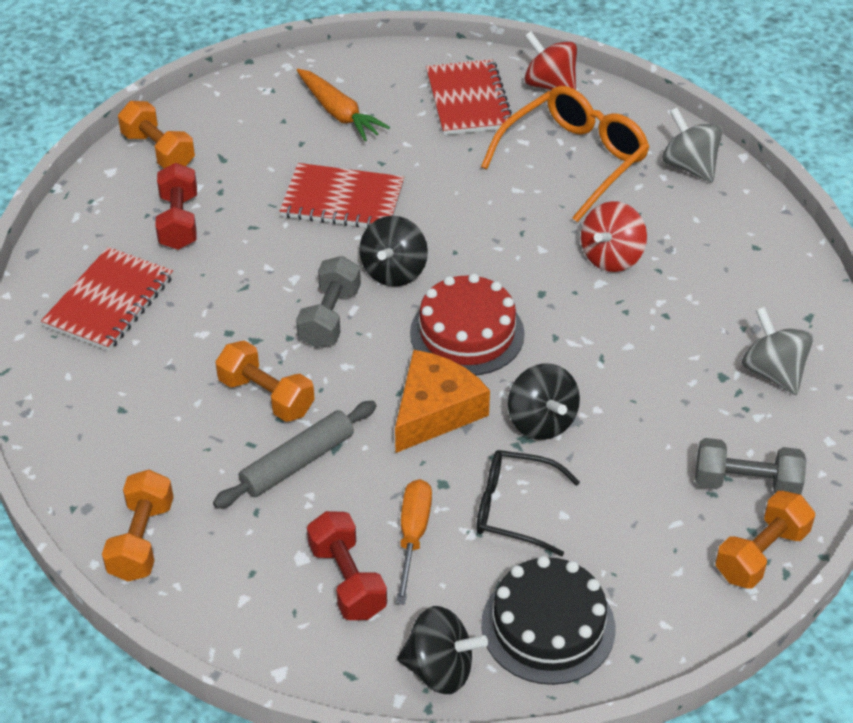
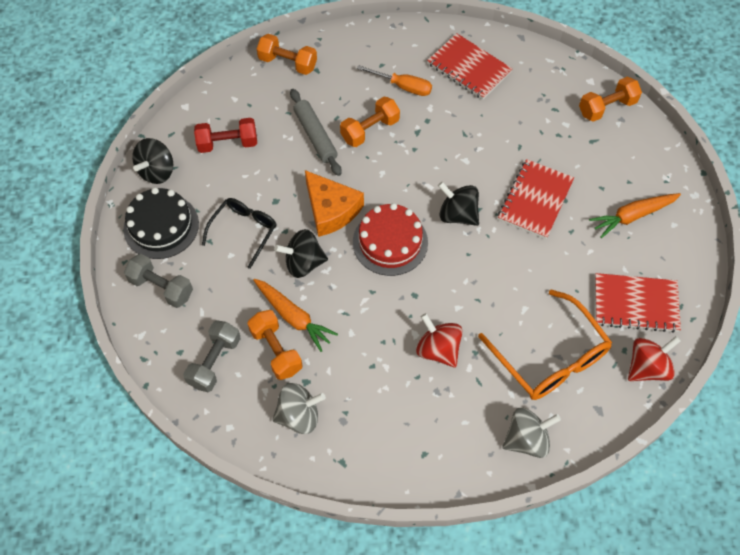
camera: 105 degrees right, 15 degrees up
red dumbbell [155,163,197,250] -> none
grey dumbbell [296,256,361,348] -> grey dumbbell moved to [124,254,193,308]
orange screwdriver [396,479,432,605] -> orange screwdriver moved to [357,65,432,96]
orange dumbbell [715,491,815,588] -> orange dumbbell moved to [247,310,302,380]
none -> orange carrot [254,279,338,352]

